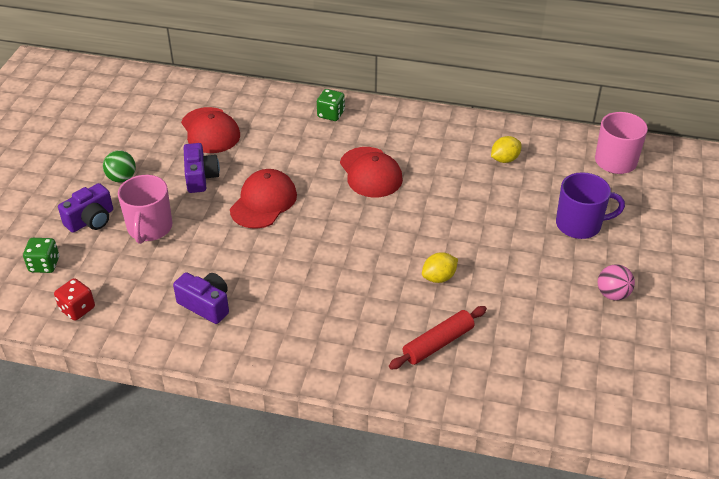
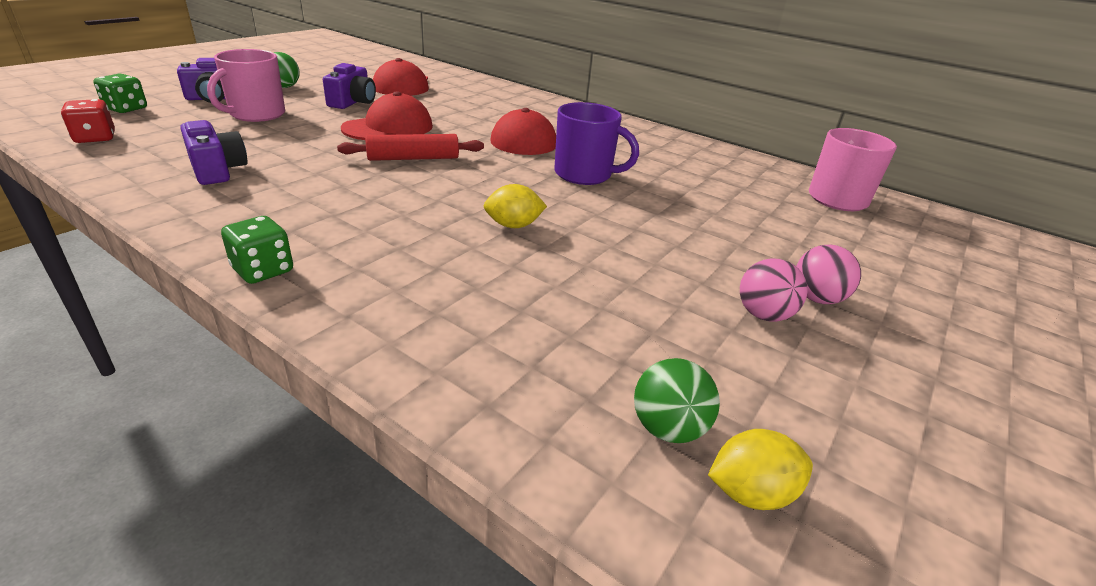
camera: 20 degrees right, 10 degrees down
green dice [317,89,345,121] -> green dice moved to [221,216,293,284]
red rolling pin [389,306,487,369] -> red rolling pin moved to [337,134,484,161]
yellow lemon [491,136,522,163] -> yellow lemon moved to [708,429,813,510]
purple mug [556,172,625,239] -> purple mug moved to [554,102,639,185]
none -> green ball [634,358,720,443]
none -> pink ball [796,245,861,304]

